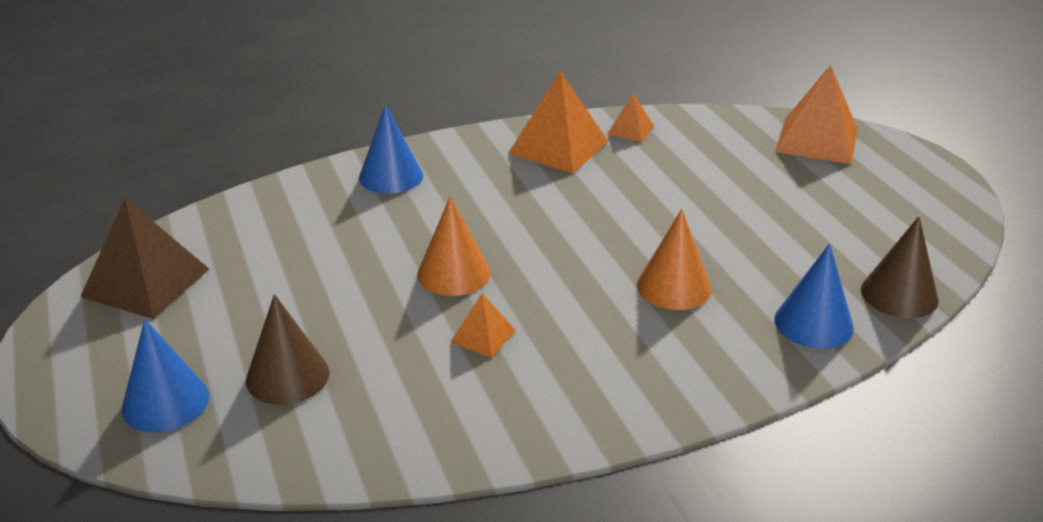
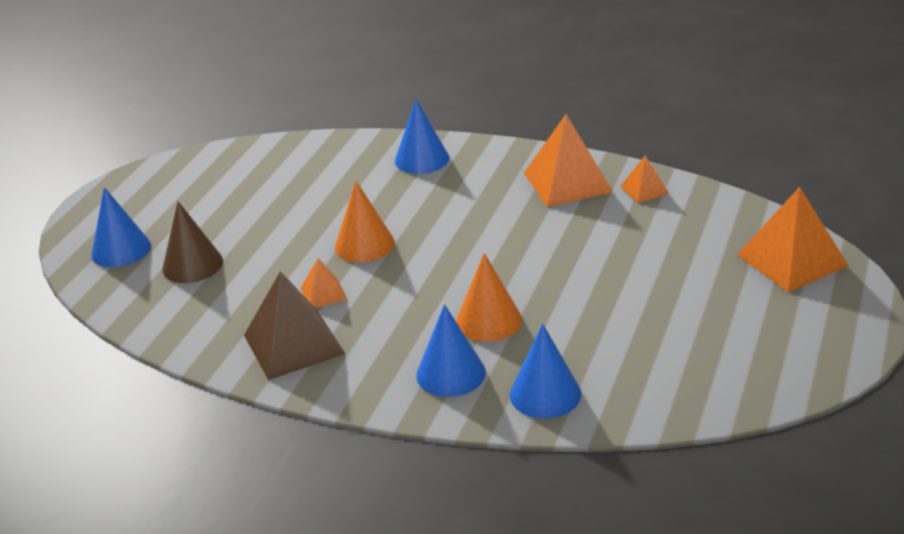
camera: 45 degrees right, 0 degrees up
brown pyramid [80,198,209,319] -> brown pyramid moved to [244,271,345,380]
brown cone [861,216,939,318] -> none
none -> blue cone [416,304,486,397]

